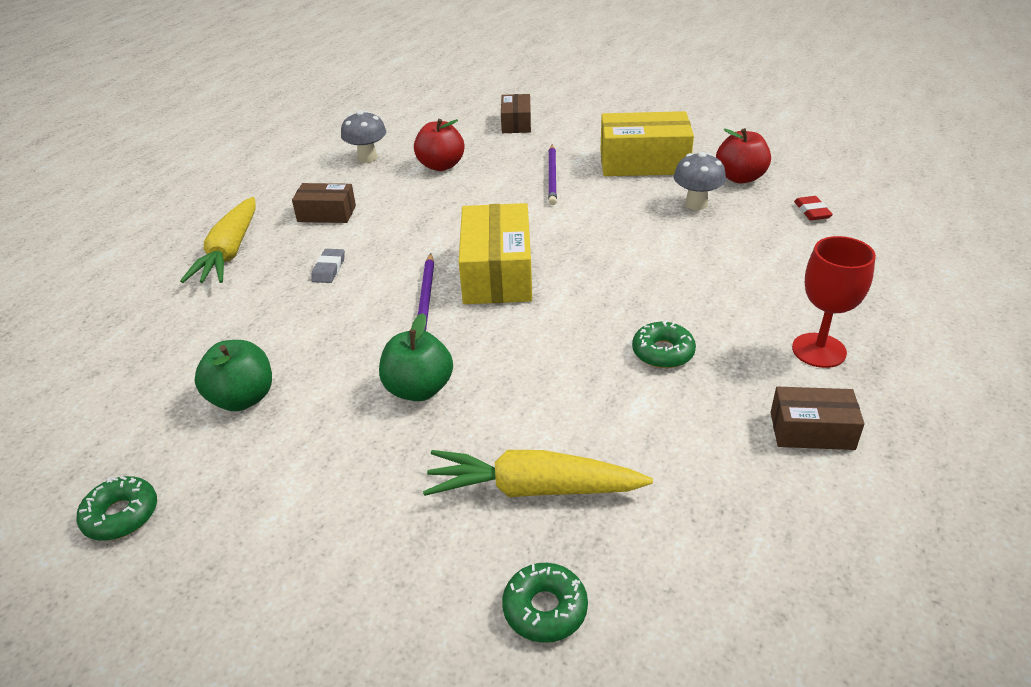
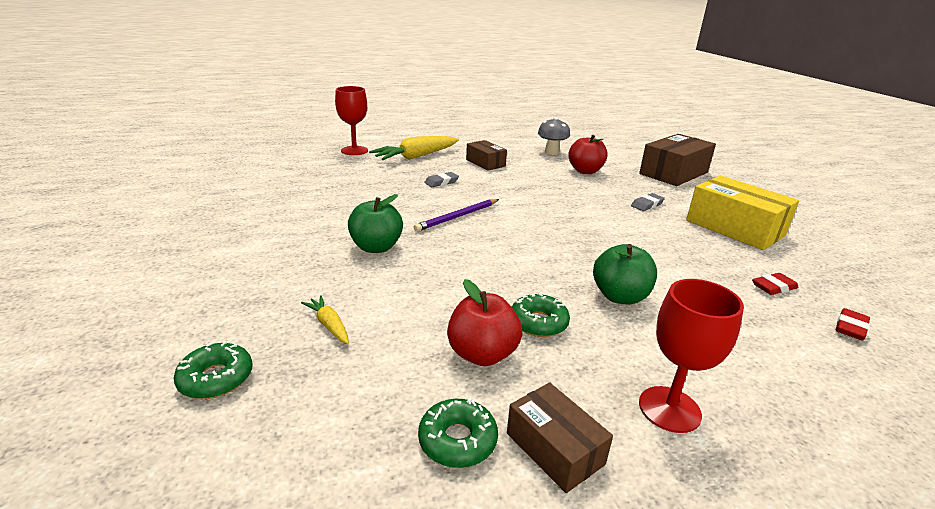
camera: 45 degrees right, 10 degrees down
green donut [77,476,157,541] -> green donut moved to [418,398,498,468]
green apple [194,340,272,411] -> green apple moved to [593,244,657,305]
yellow carrot [423,450,653,497] -> yellow carrot [301,295,349,344], size x0.47
yellow box [459,203,532,304] -> none
brown box [501,94,531,133] -> brown box [639,134,716,186], size x1.75
purple pencil [548,145,557,205] -> grey eraser [631,193,665,211]
grey mushroom [673,152,726,210] -> none
red apple [716,128,771,184] -> red apple moved to [447,279,522,366]
none -> red goblet [335,86,368,155]
none -> red eraser [752,273,799,295]

